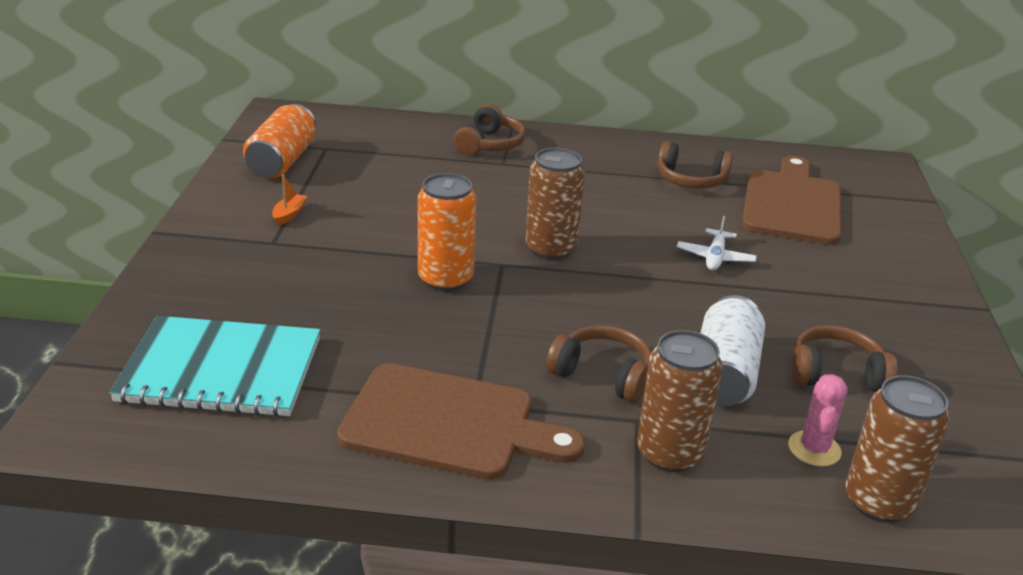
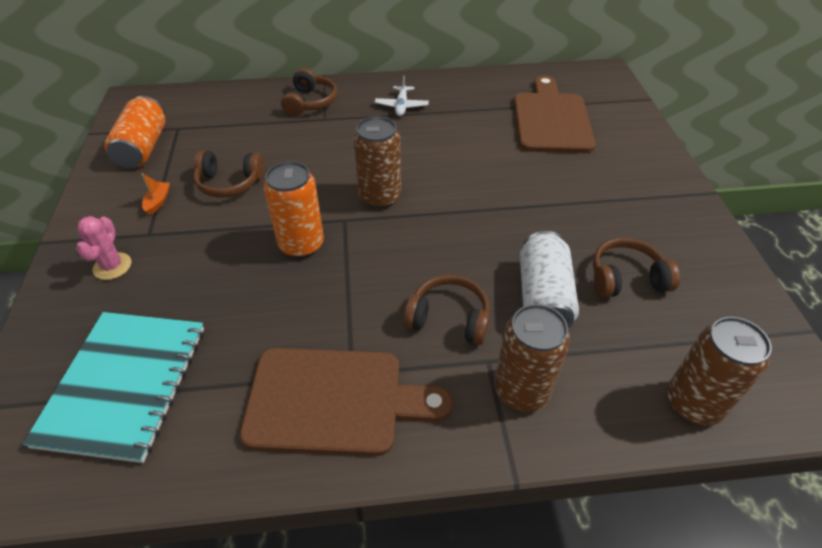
camera: 10 degrees left, 15 degrees up
turquoise notebook [109,316,320,417] -> turquoise notebook turned 75 degrees counterclockwise [23,312,204,463]
brown headphones [658,141,733,189] -> brown headphones moved to [194,151,265,198]
white plane [677,216,757,271] -> white plane moved to [375,75,429,116]
pink cactus [788,374,848,467] -> pink cactus moved to [76,216,132,280]

